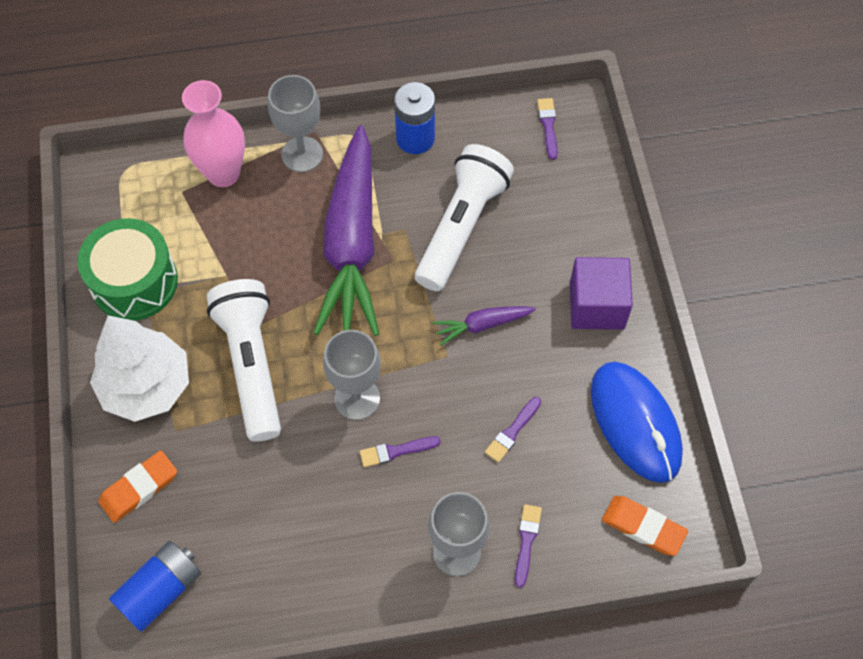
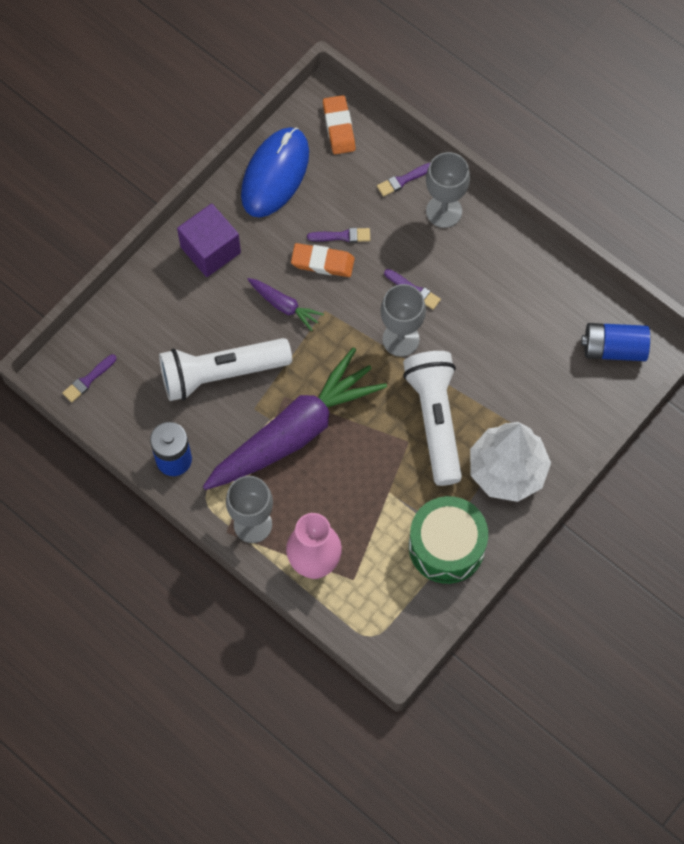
camera: 130 degrees left, 5 degrees up
orange eraser [98,450,177,523] -> orange eraser moved to [291,243,355,277]
white flashlight [207,279,281,442] -> white flashlight turned 135 degrees clockwise [403,351,462,486]

